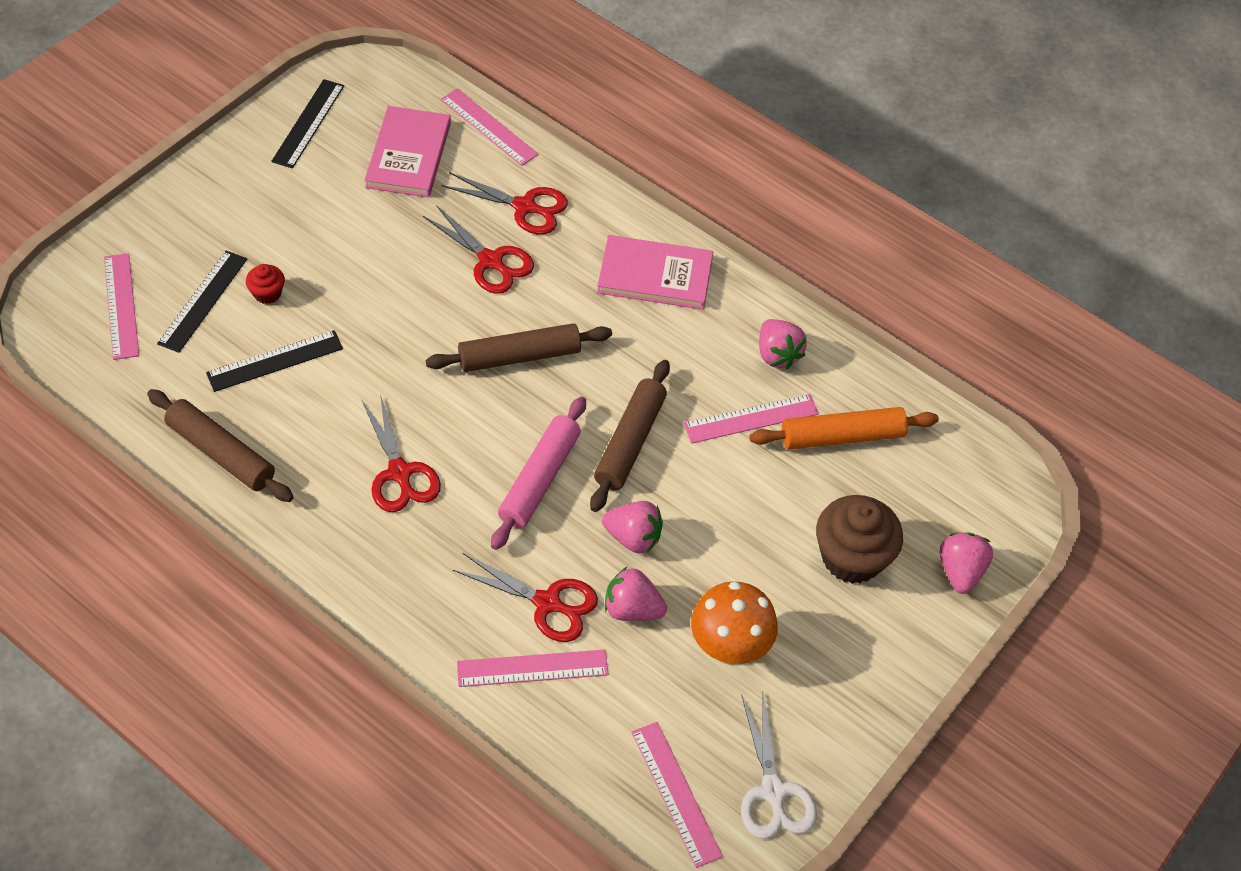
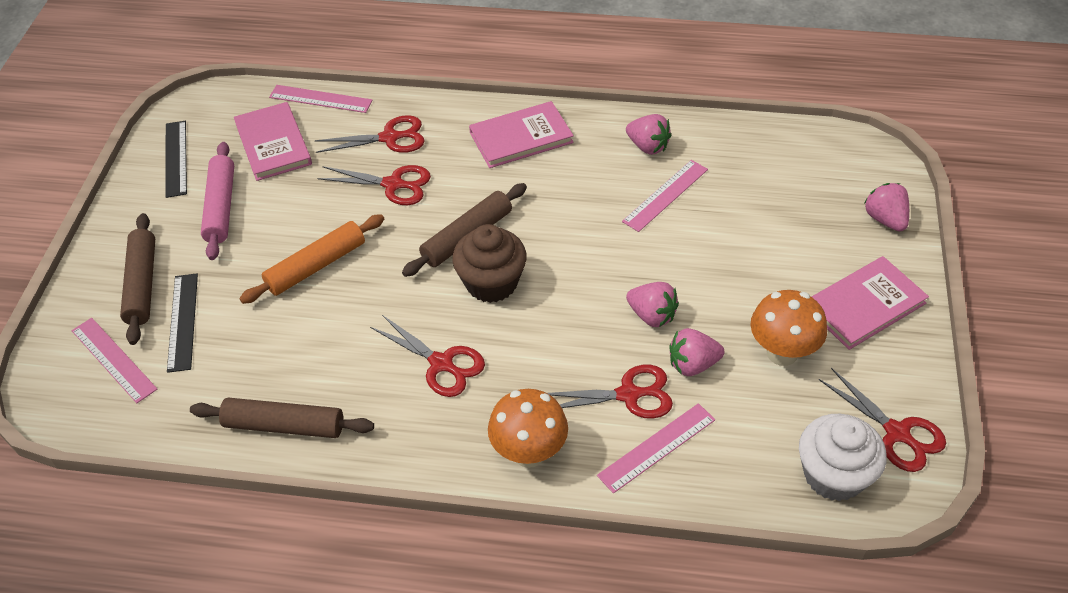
camera: 25 degrees left, 5 degrees down
black ruler [206,330,343,392] -> none
red cupcake [246,264,285,304] -> none
pink rolling pin [491,396,586,550] -> pink rolling pin moved to [201,142,234,260]
brown rolling pin [590,360,670,512] -> brown rolling pin moved to [120,213,155,345]
pink strawberry [602,501,663,553] -> pink strawberry turned 45 degrees clockwise [626,282,679,327]
pink ruler [631,722,723,868] -> white cupcake [799,414,887,501]
white scissors [741,694,817,839] -> red scissors [819,368,946,472]
orange rolling pin [750,407,939,450] -> orange rolling pin moved to [239,214,384,304]
brown cupcake [816,495,903,584] -> brown cupcake moved to [452,224,527,303]
none -> orange mushroom [488,389,568,468]
none -> pink book [812,256,929,350]

